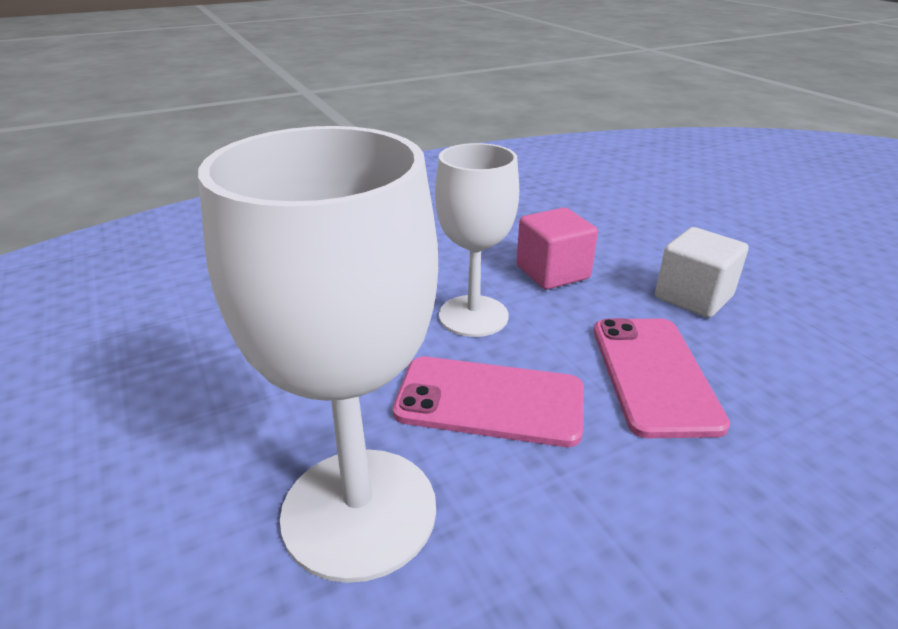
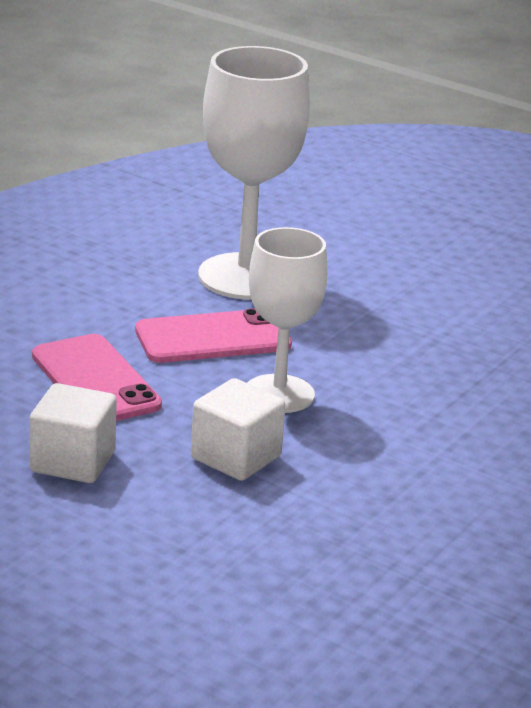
camera: 150 degrees right, 5 degrees down
pink cube [516,207,598,290] -> white cube [191,378,285,481]

